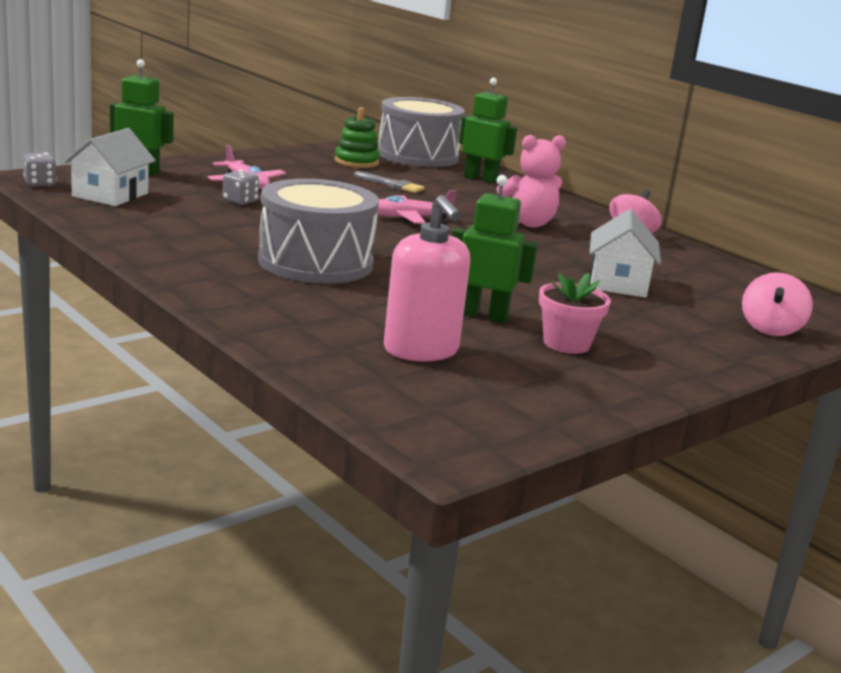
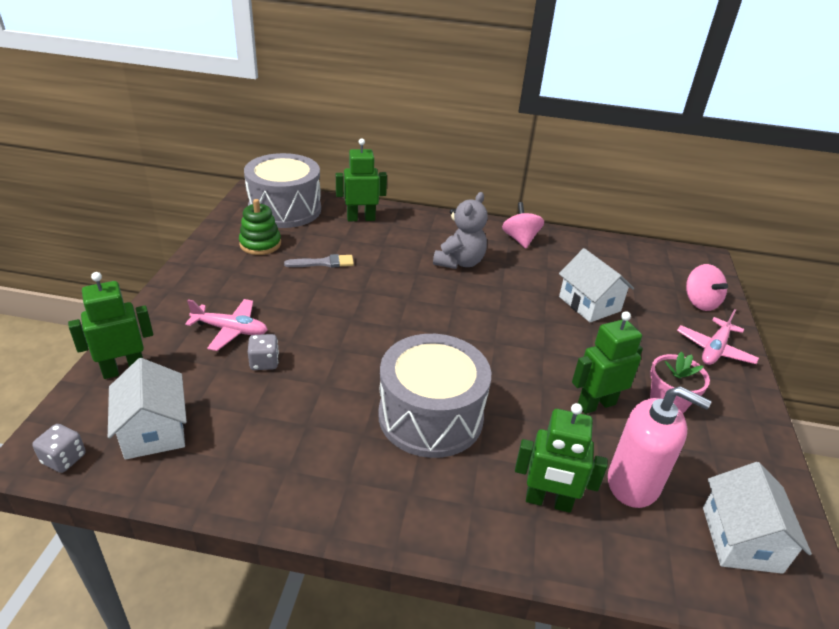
camera: 40 degrees left, 15 degrees up
pink plane [377,190,457,224] -> pink plane moved to [677,309,759,365]
pink teddy bear [497,135,566,228] -> grey teddy bear [433,192,488,269]
none -> green robot [515,403,608,513]
none -> white house [703,462,812,574]

